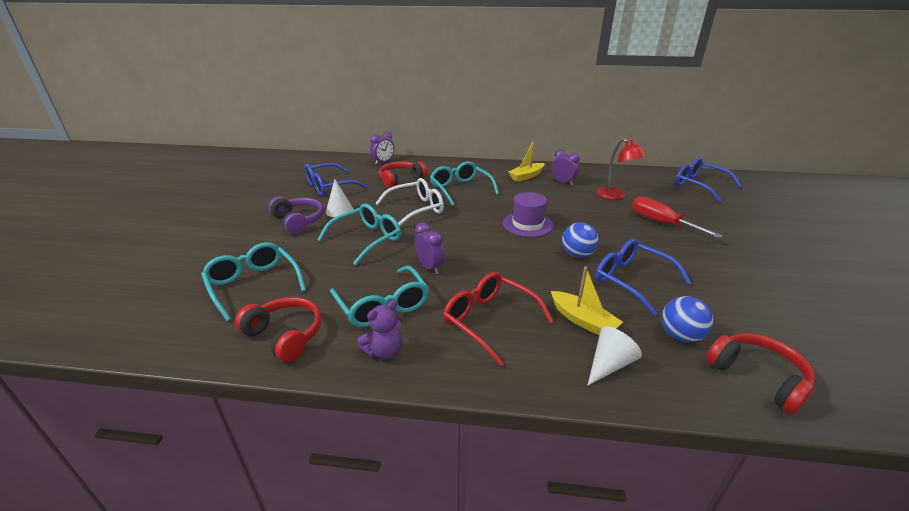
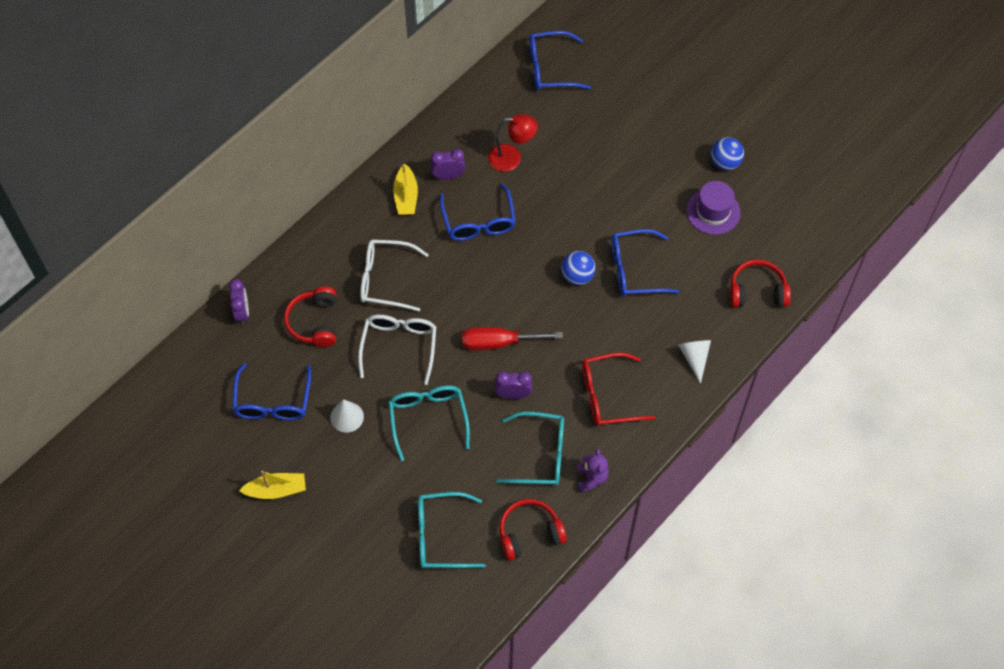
camera: 55 degrees left, 30 degrees up
purple headphones [269,196,324,234] -> none
turquoise glasses [430,161,499,206] -> white glasses [360,240,429,311]
purple hat [503,192,553,237] -> purple hat moved to [686,181,741,235]
yellow boat [551,267,623,335] -> yellow boat moved to [239,471,306,499]
red screwdriver [632,196,723,238] -> red screwdriver moved to [462,327,563,350]
blue ball [662,296,713,342] -> blue ball moved to [711,137,744,170]
none -> blue glasses [439,183,516,241]

